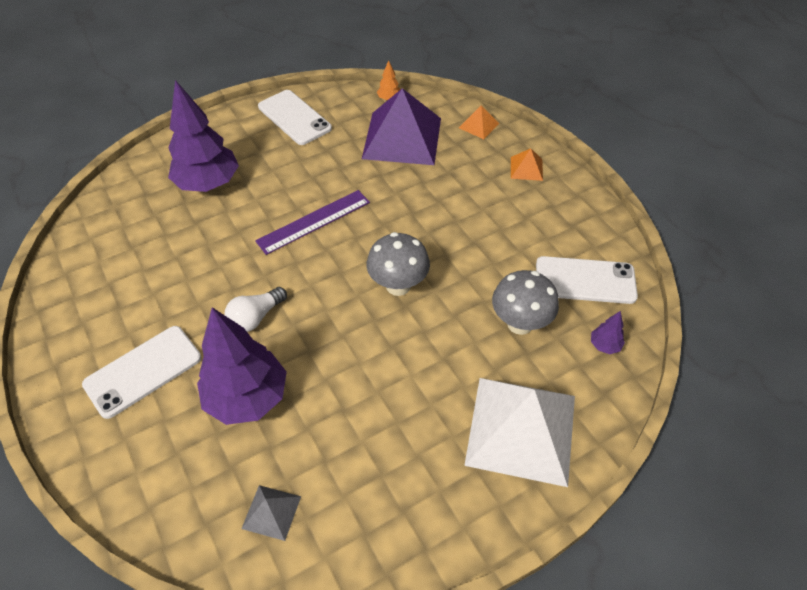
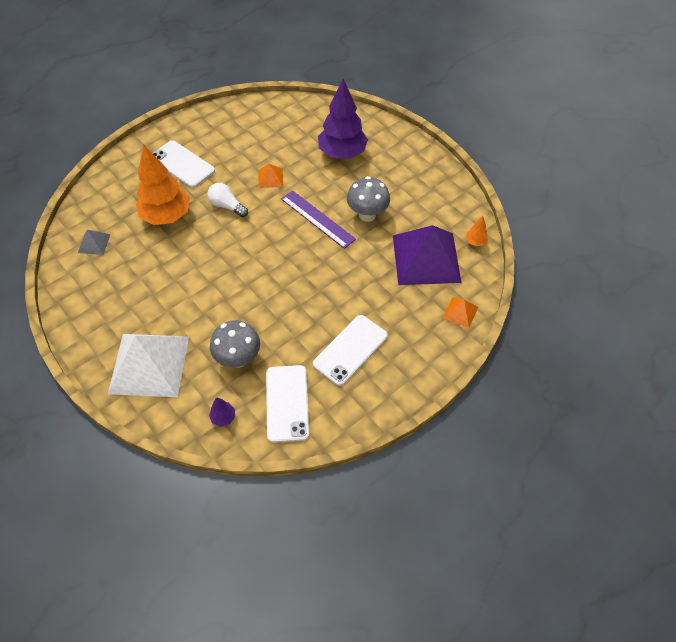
camera: 80 degrees right, 5 degrees up
purple tree [197,307,287,425] -> orange tree [136,144,190,225]
white phone [258,90,332,145] -> white phone moved to [313,315,388,386]
grey mushroom [367,232,430,296] -> grey mushroom moved to [347,176,390,222]
orange pyramid [511,148,543,181] -> orange pyramid moved to [258,164,283,188]

